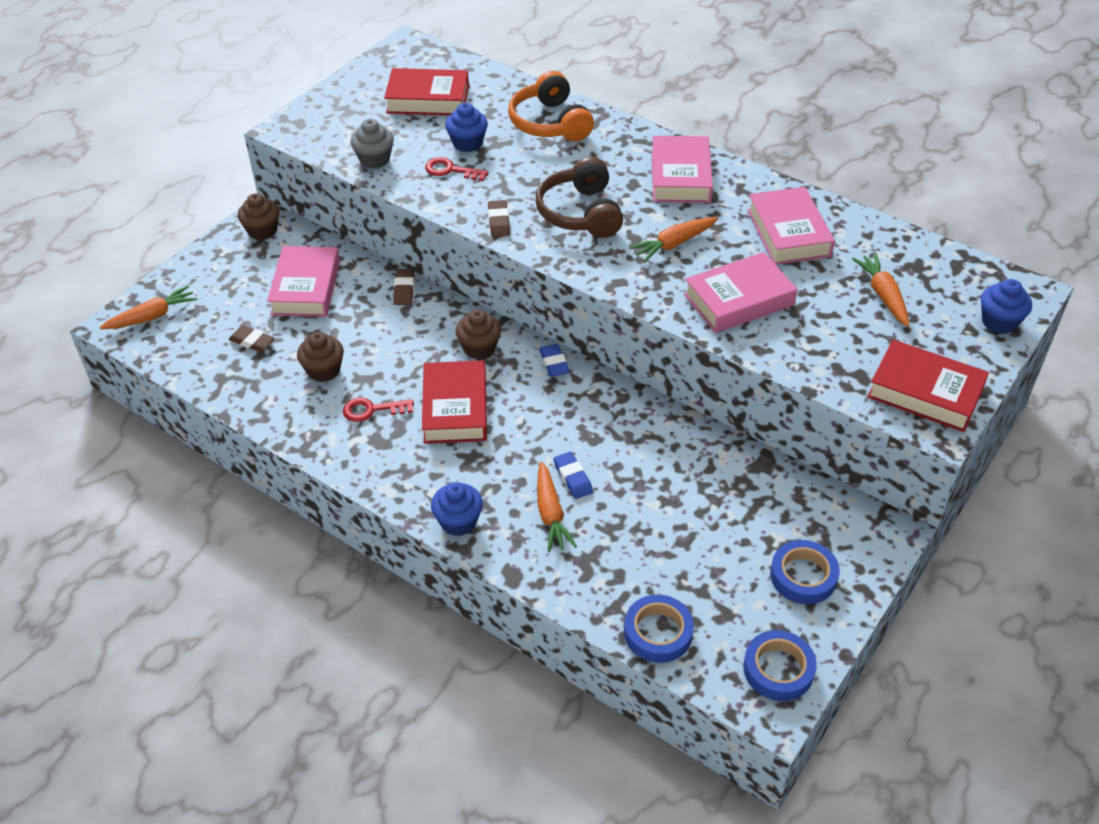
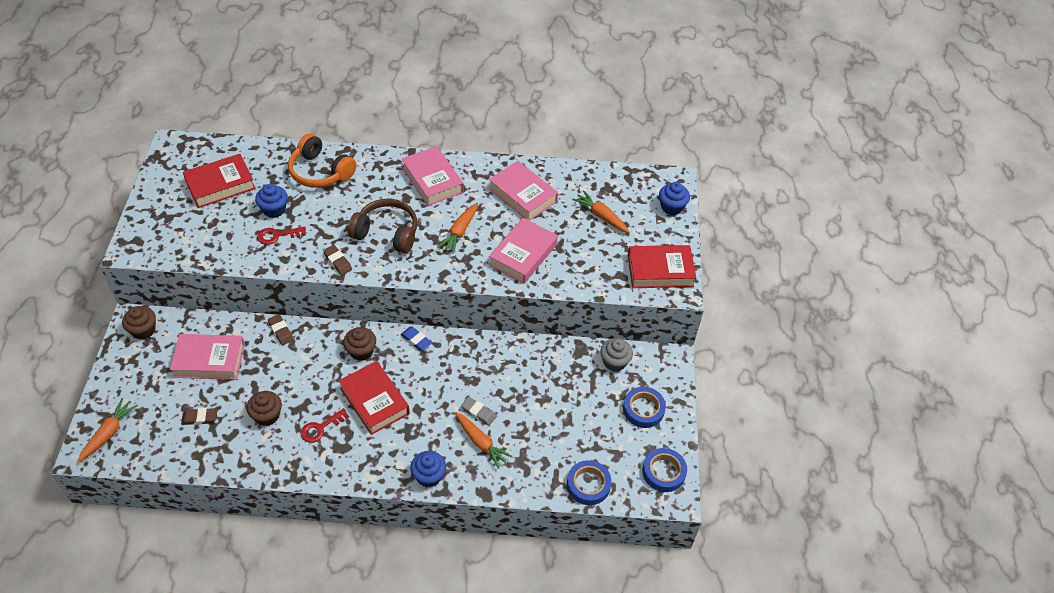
camera: 35 degrees left, 5 degrees up
pink book [267,246,340,317] -> pink book turned 60 degrees counterclockwise [170,334,245,380]
grey cupcake [351,119,394,169] -> grey cupcake moved to [600,338,633,372]
brown headphones [536,157,623,238] -> brown headphones turned 150 degrees clockwise [348,199,417,253]
blue eraser [553,452,593,499] -> grey eraser [461,397,497,426]

